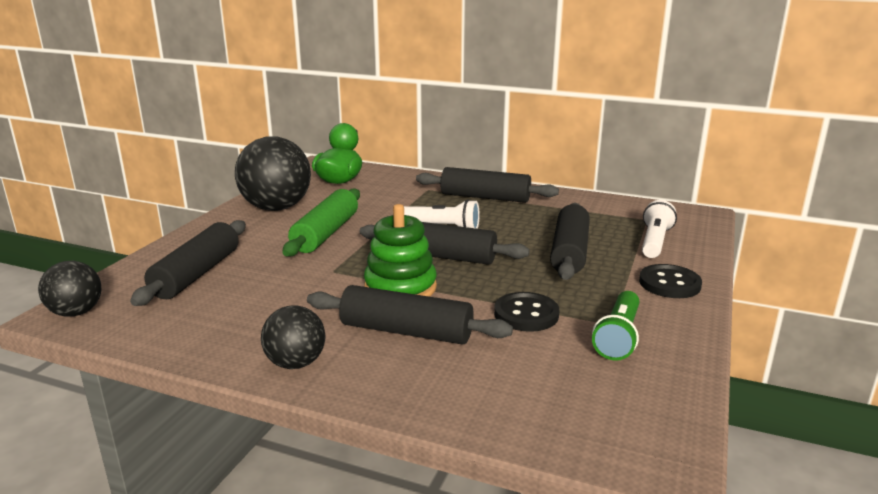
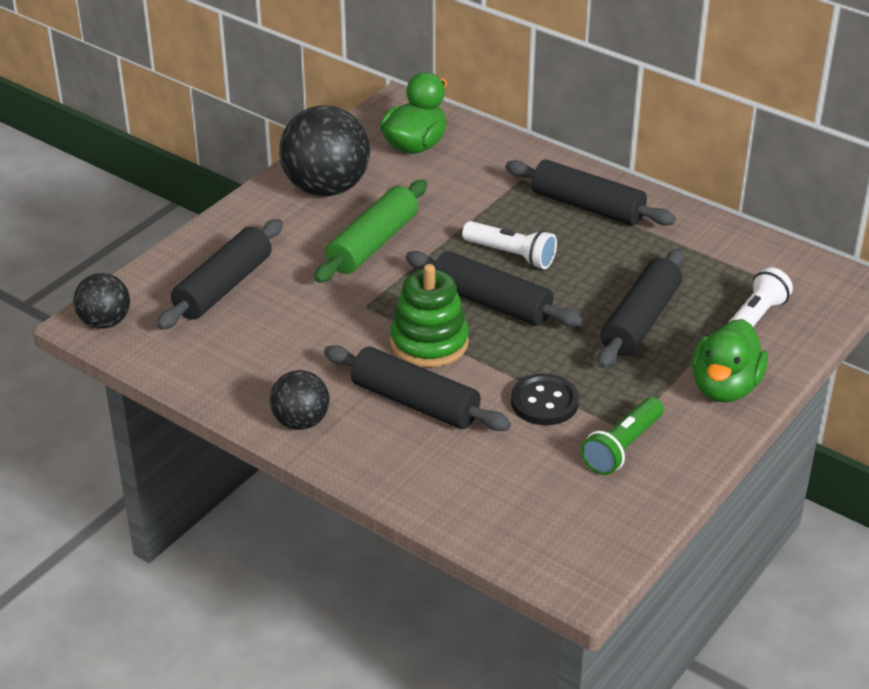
camera: 15 degrees right, 15 degrees up
black button [639,264,702,298] -> green duck [692,319,768,403]

